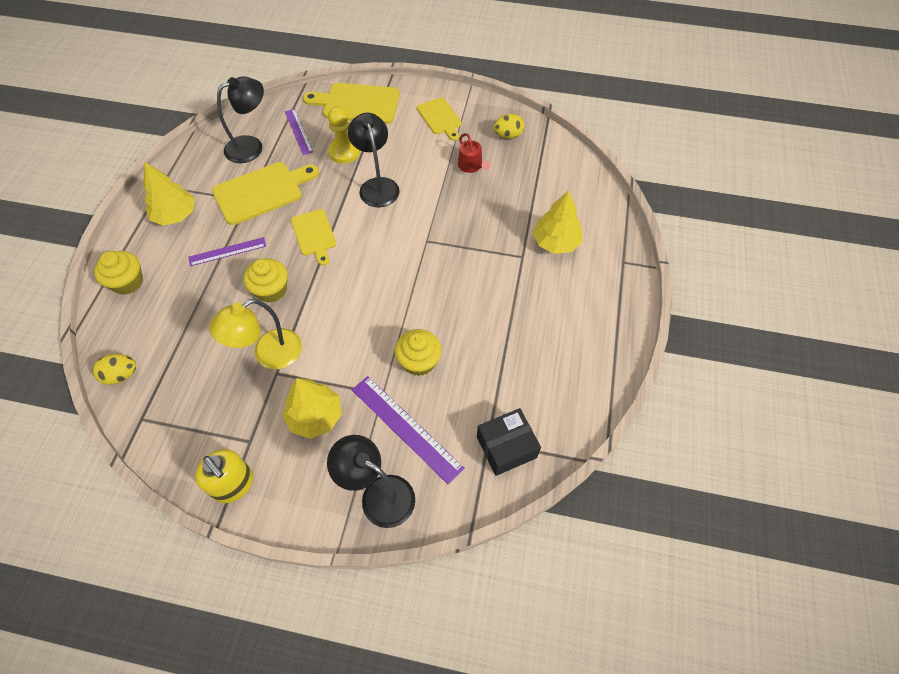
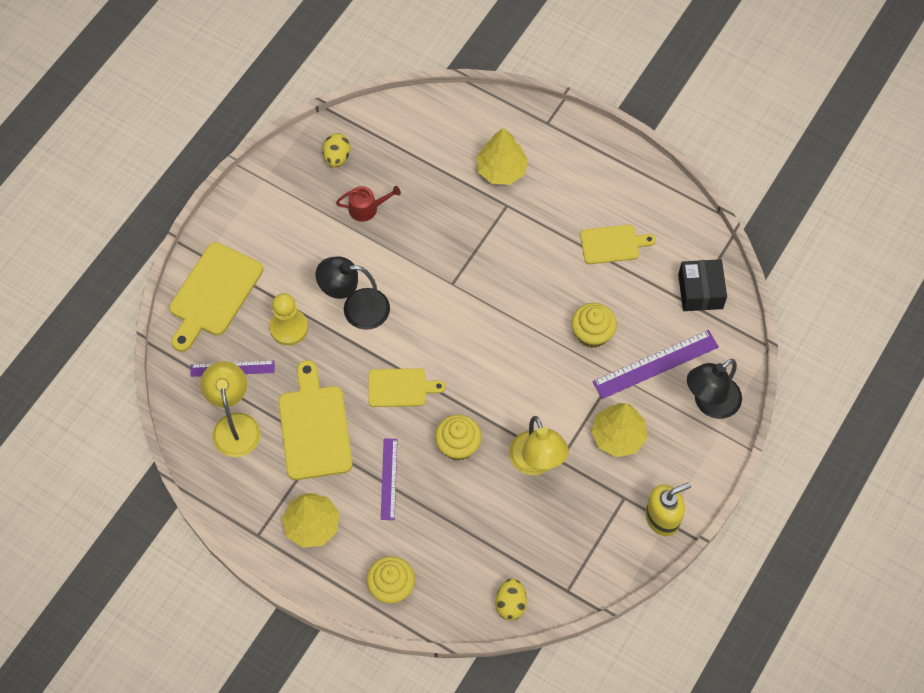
camera: 70 degrees left, 5 degrees up
black lamp [217,76,264,163] -> yellow lamp [200,361,260,457]
yellow cutting board [417,97,462,141] -> yellow cutting board moved to [580,225,656,264]

